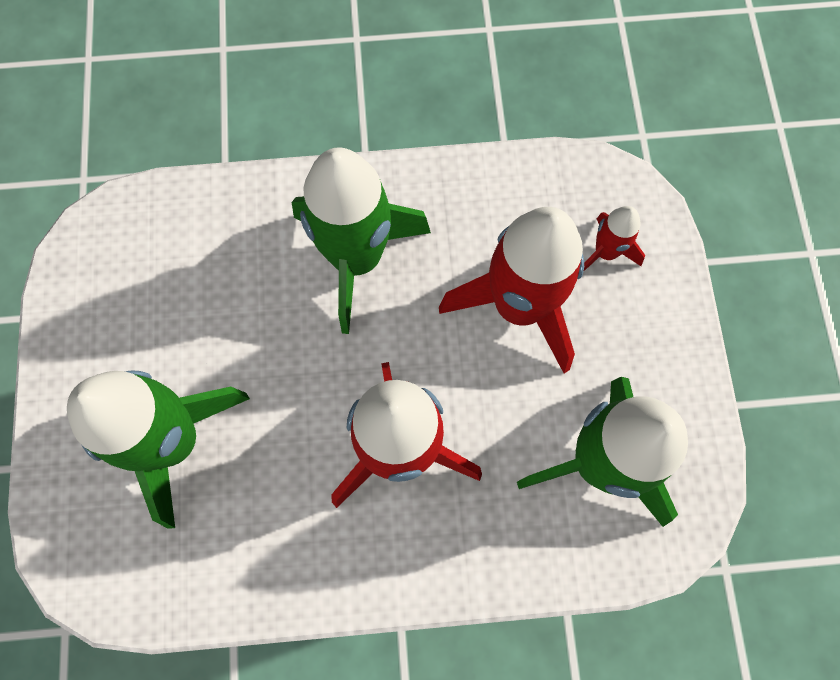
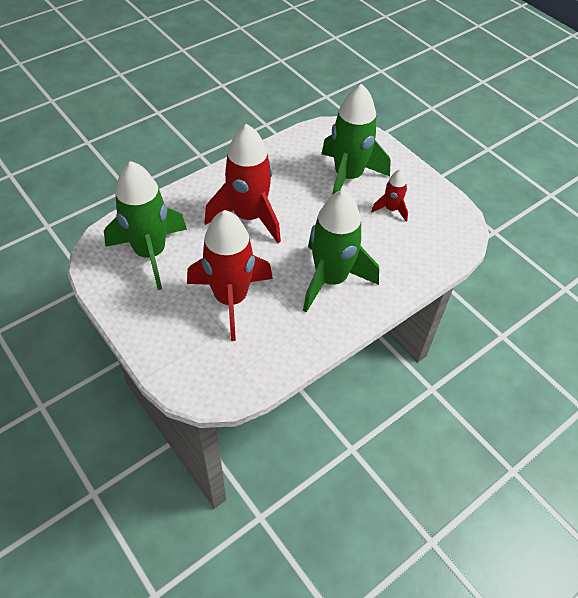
camera: 145 degrees right, 20 degrees down
red rocket [583,206,645,272] -> red rocket moved to [371,169,408,222]

